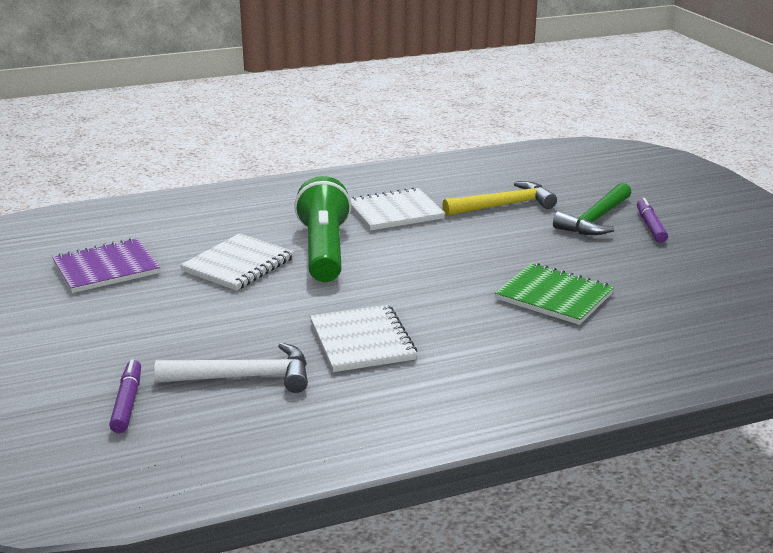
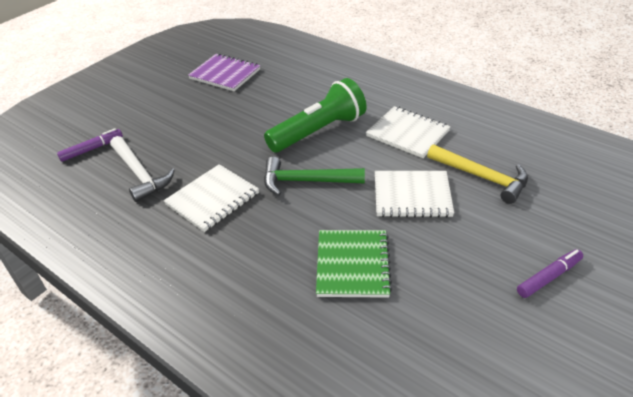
camera: 60 degrees right, 15 degrees up
white notebook [180,233,295,291] -> white notebook moved to [375,171,454,217]
green hammer [553,183,631,235] -> green hammer moved to [264,157,365,196]

